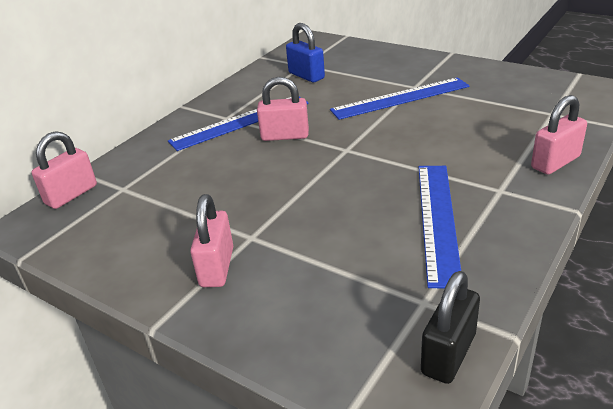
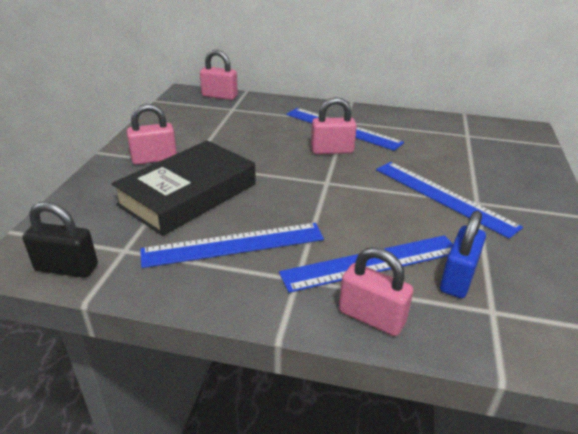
camera: 65 degrees right, 0 degrees up
pink padlock [257,77,309,141] -> pink padlock turned 75 degrees counterclockwise [311,97,357,154]
blue padlock [286,23,325,82] -> blue padlock moved to [440,211,486,298]
none -> black book [111,140,256,236]
none -> blue ruler [279,235,453,293]

